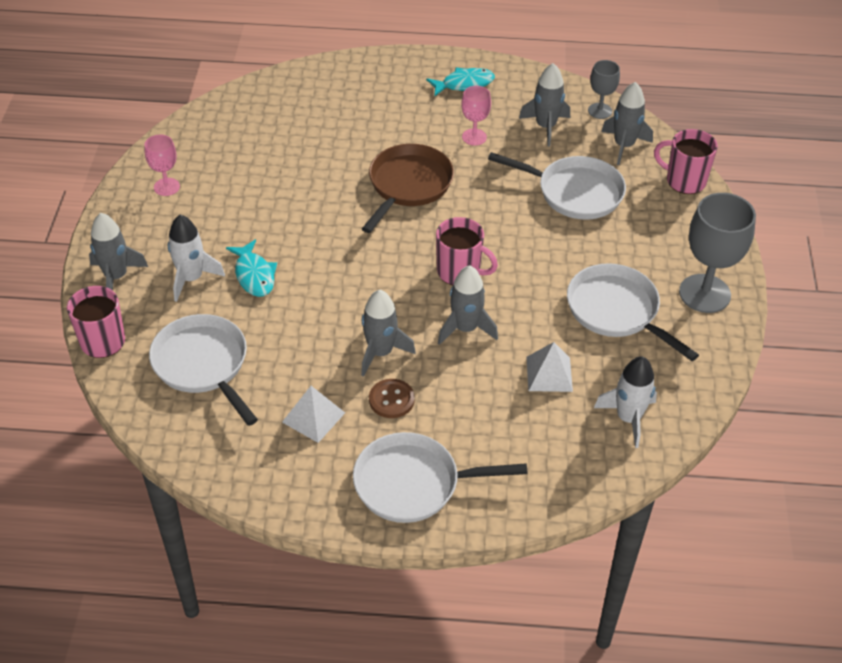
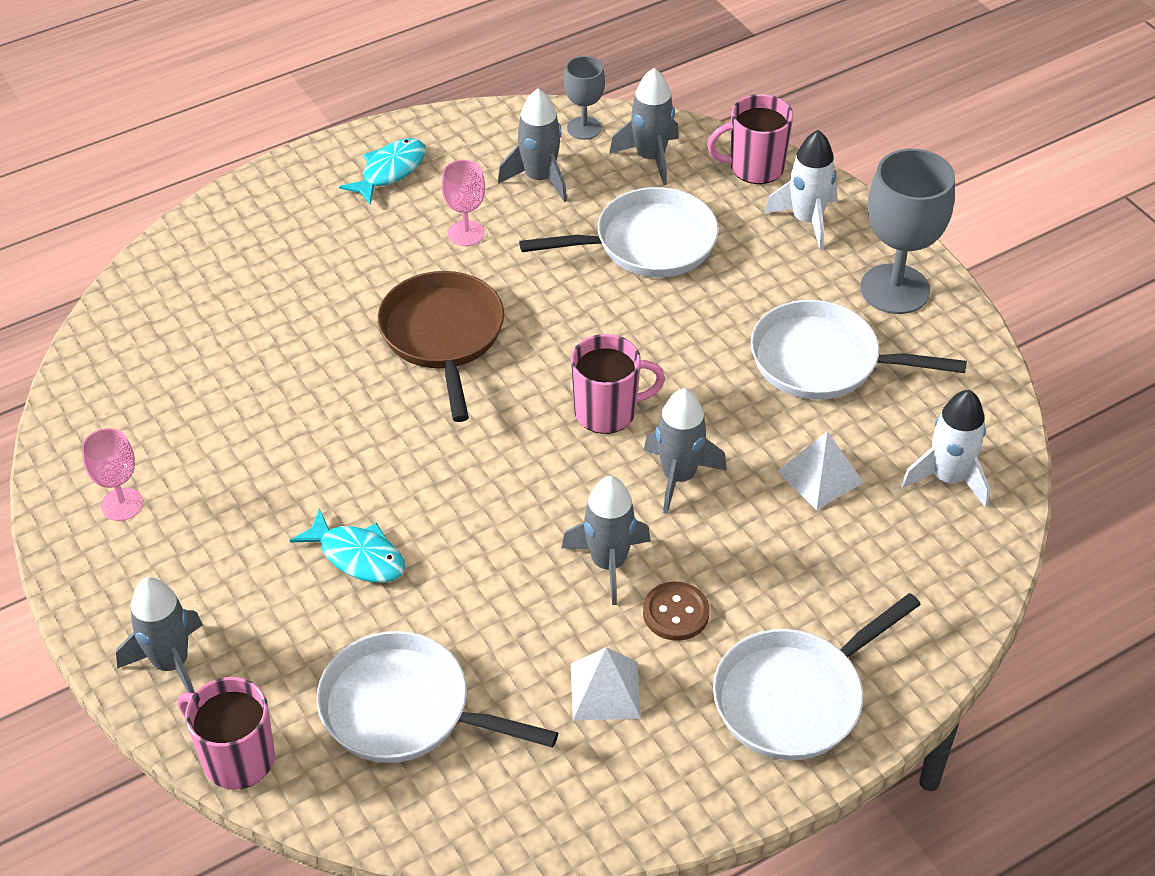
camera: 35 degrees left, 0 degrees up
white rocket [168,215,225,302] -> white rocket moved to [764,130,837,250]

